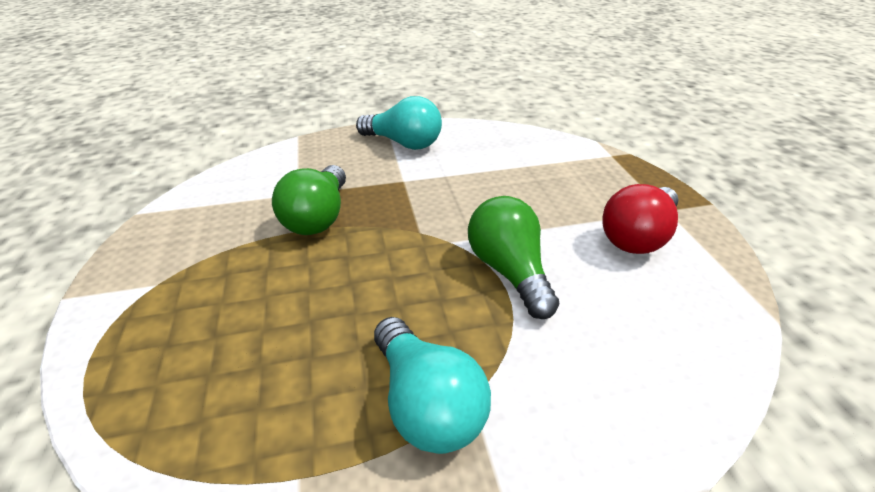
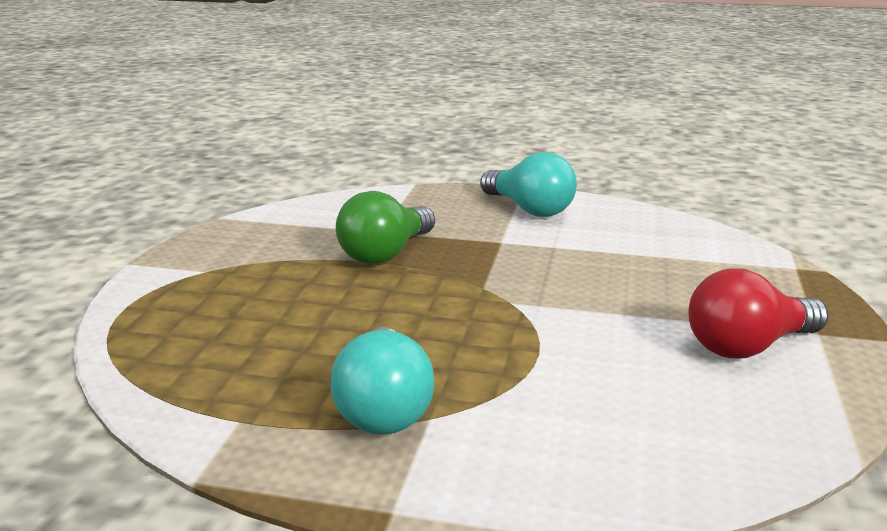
camera: 25 degrees right, 15 degrees down
green light bulb [468,196,559,319] -> none

